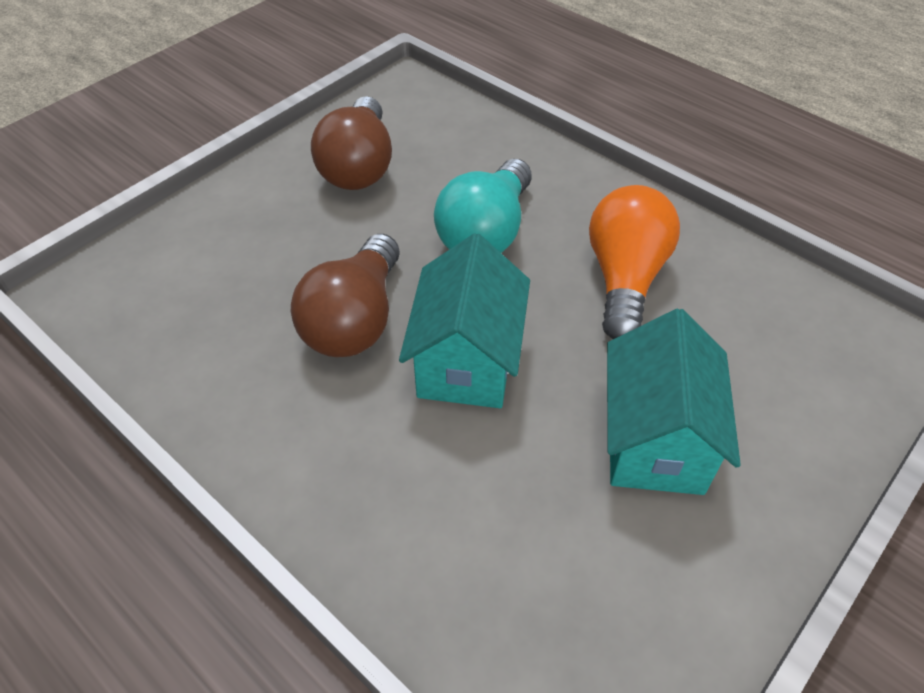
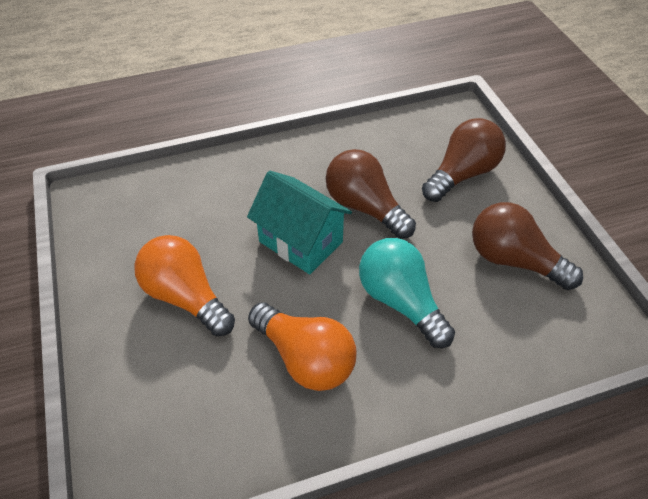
camera: 120 degrees right, 0 degrees up
turquoise house [607,309,741,495] -> orange light bulb [134,235,235,336]
none -> brown light bulb [422,118,506,202]

